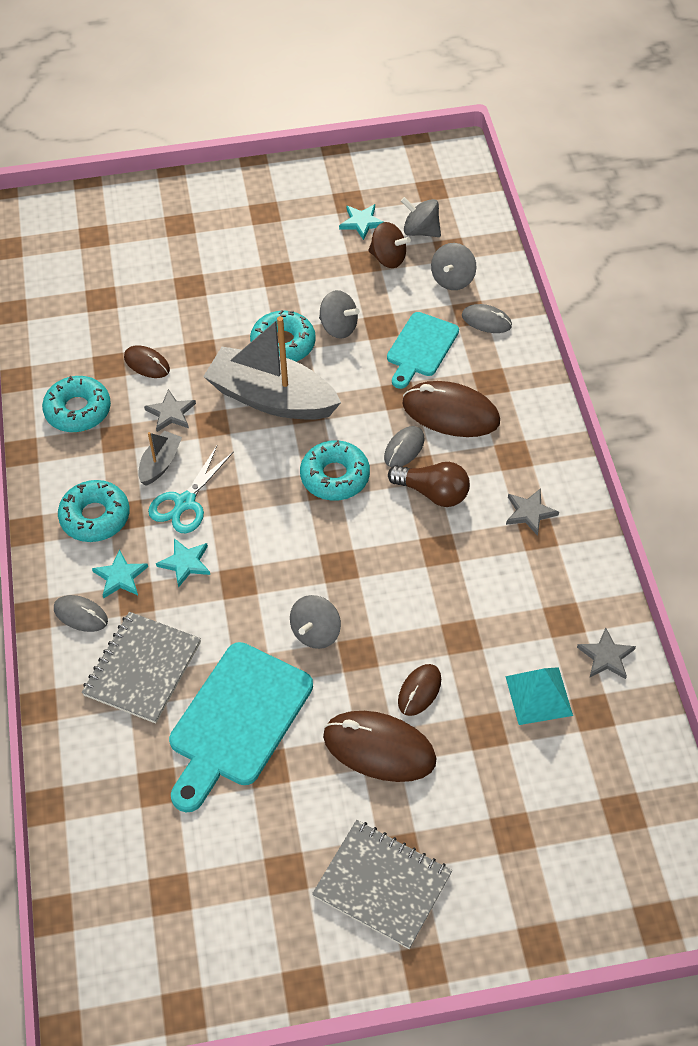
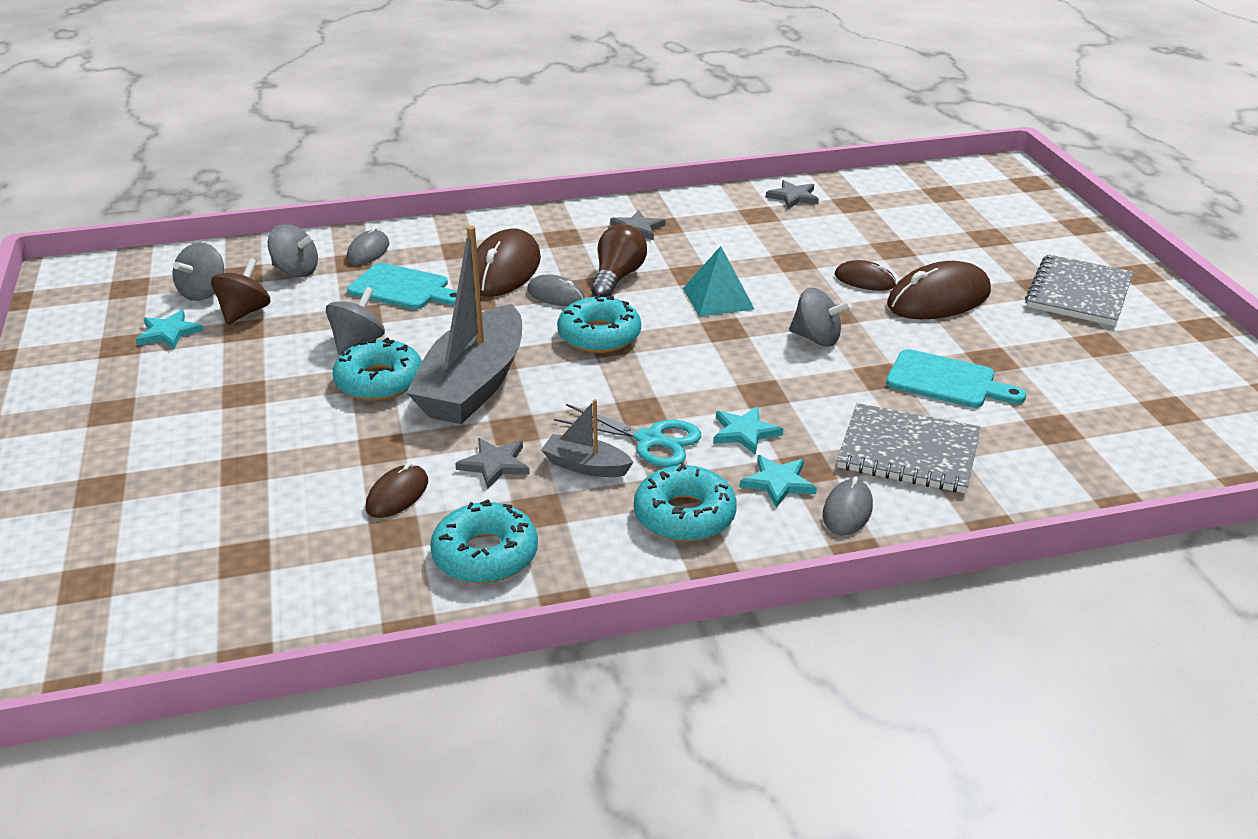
camera: 95 degrees left, 20 degrees down
turquoise cutting board [169,642,313,812] -> turquoise cutting board [886,349,1026,408], size x0.63
brown mouse [323,711,436,782] -> brown mouse turned 45 degrees clockwise [887,261,991,319]
turquoise pyramid [505,667,573,725] -> turquoise pyramid moved to [683,246,754,317]

